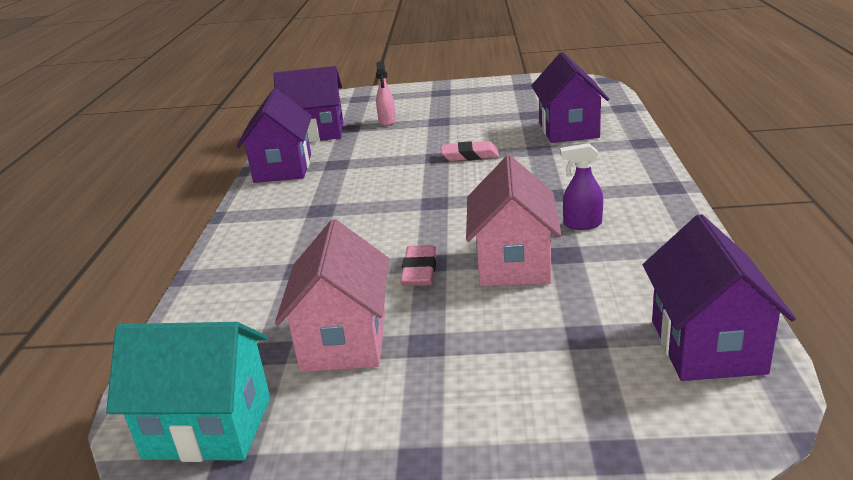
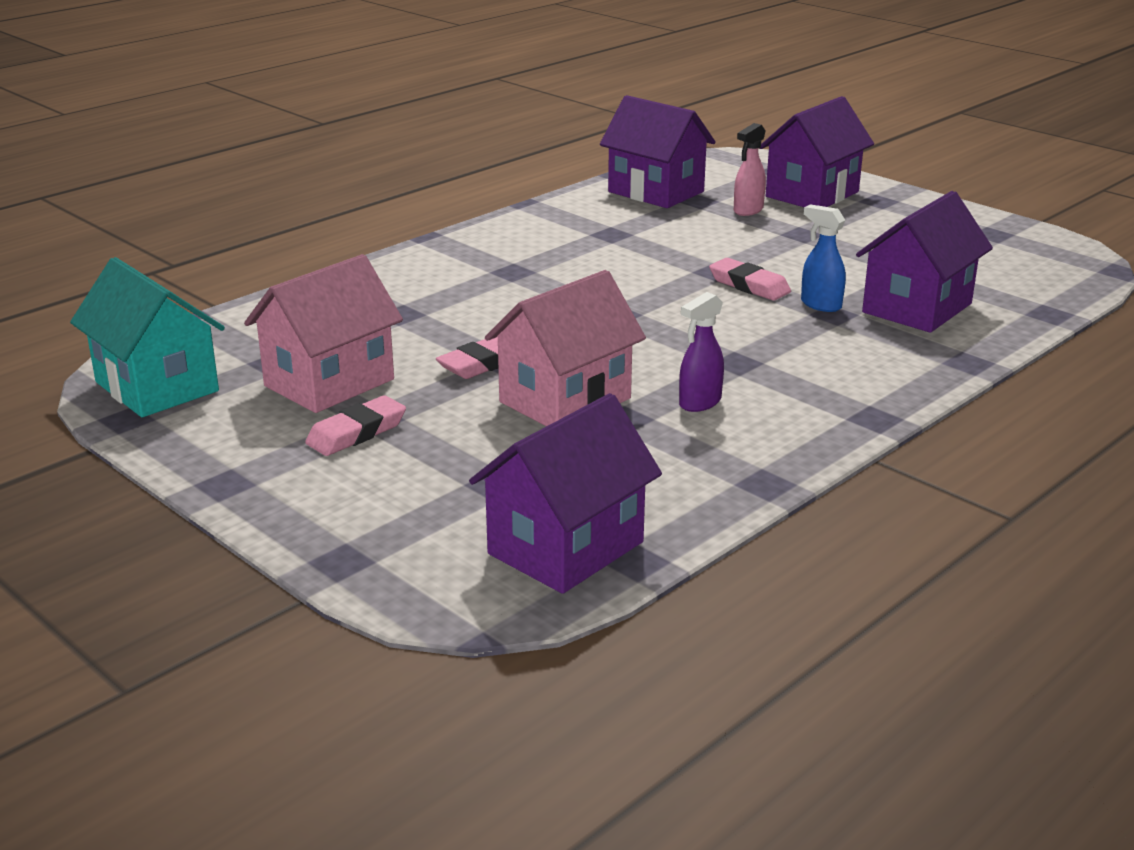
camera: 40 degrees right, 0 degrees up
purple house [237,89,312,183] -> purple house moved to [760,96,874,207]
purple spray bottle [560,143,603,230] -> purple spray bottle turned 90 degrees counterclockwise [679,292,724,412]
none -> pink eraser [305,395,406,456]
none -> blue spray bottle [801,204,846,312]

